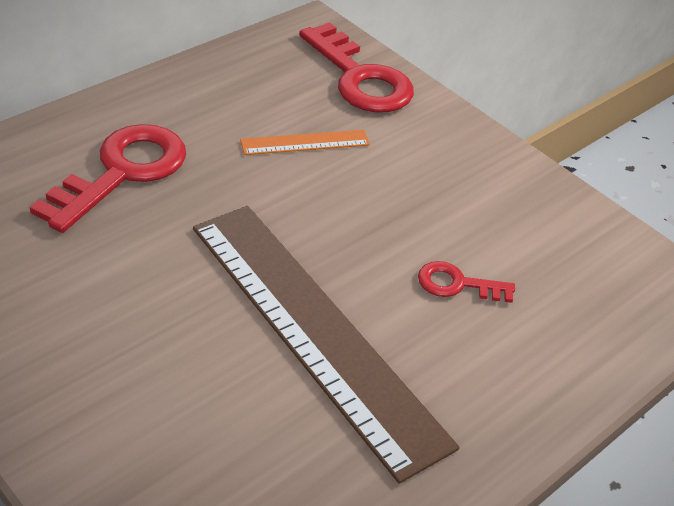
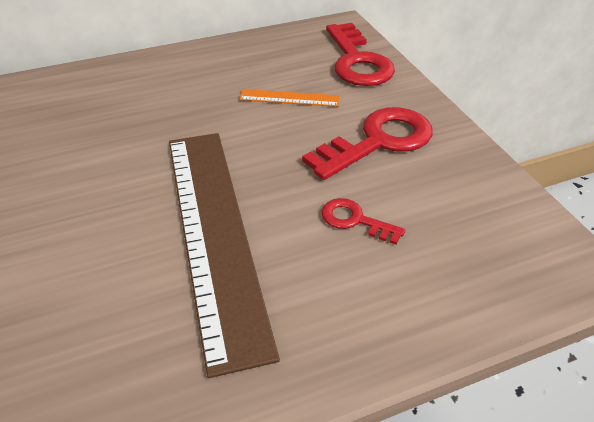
camera: 25 degrees right, 0 degrees up
red key [30,124,186,233] -> red key moved to [302,107,433,180]

